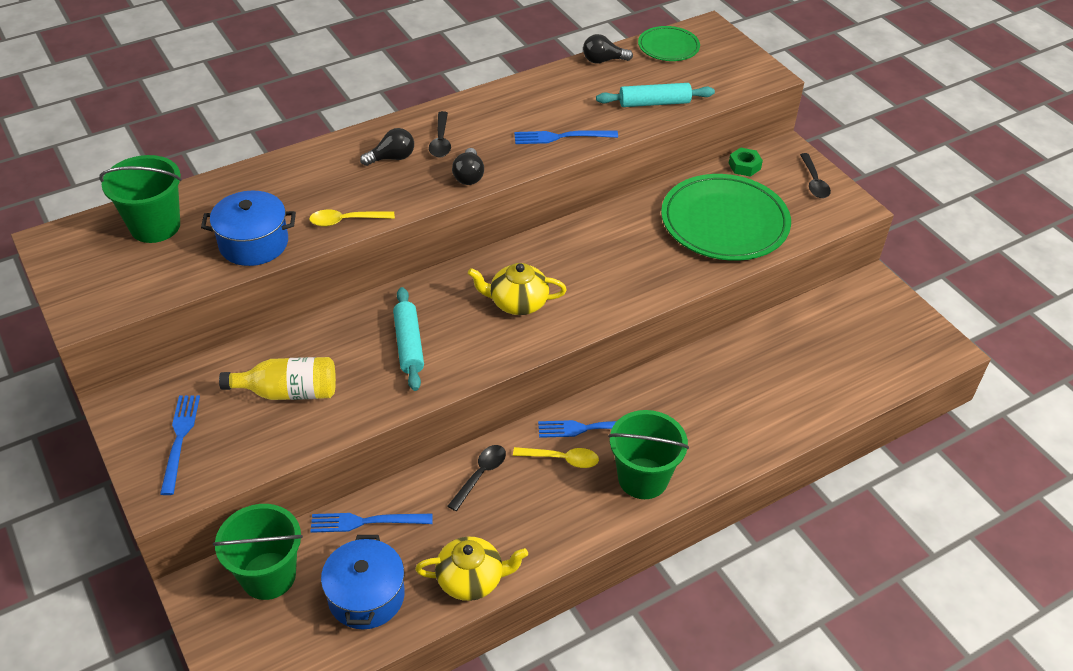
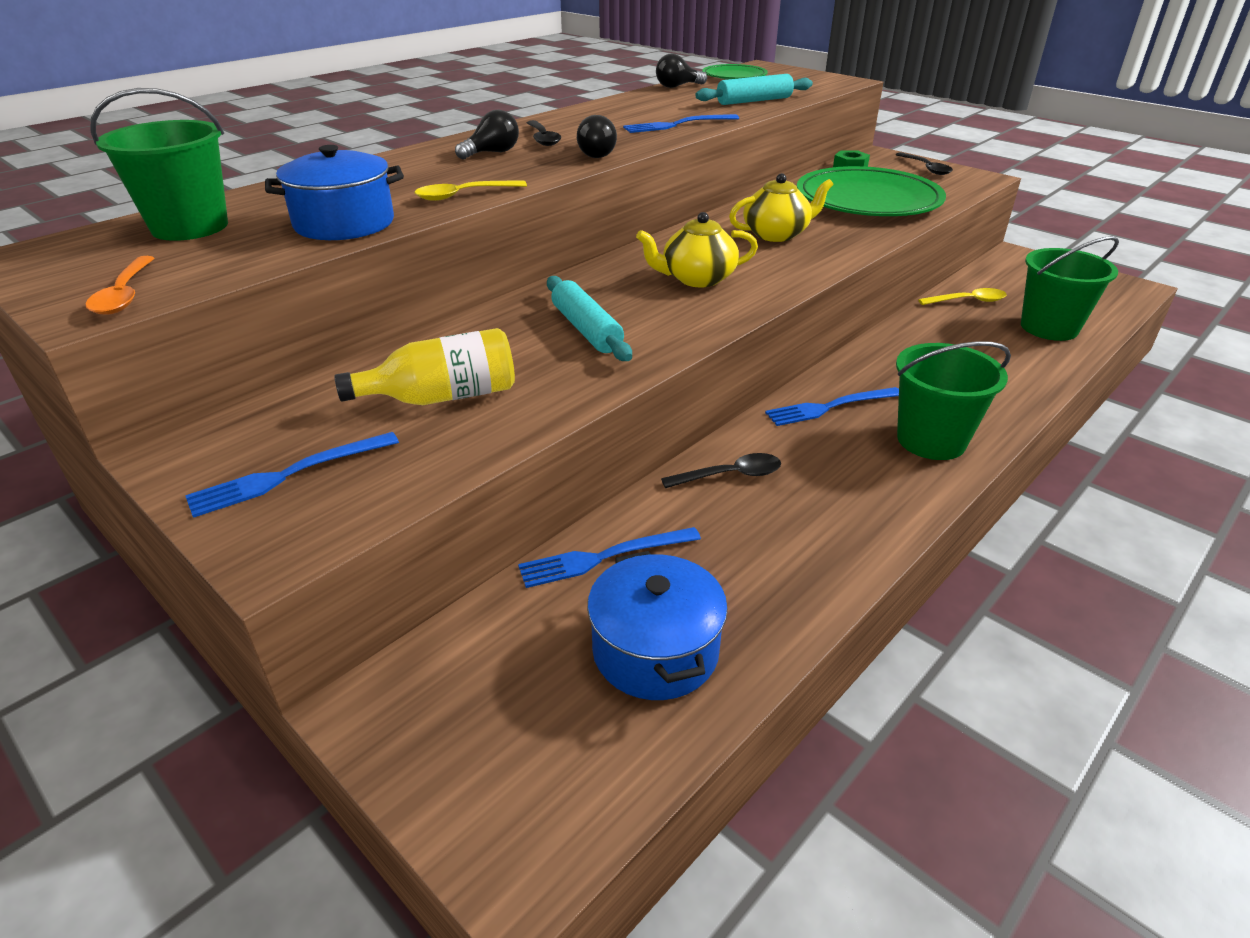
camera: 15 degrees left, 10 degrees down
blue fork [160,395,200,495] -> blue fork turned 105 degrees counterclockwise [185,432,399,518]
green bucket [213,504,303,600] -> green bucket moved to [1021,236,1119,341]
yellow teapot [415,537,528,601] -> yellow teapot moved to [729,173,834,242]
black spoon [448,445,506,511] -> black spoon turned 60 degrees clockwise [661,453,781,488]
yellow spoon [513,447,599,468] -> yellow spoon moved to [918,288,1007,305]
none -> orange spoon [85,256,154,315]

